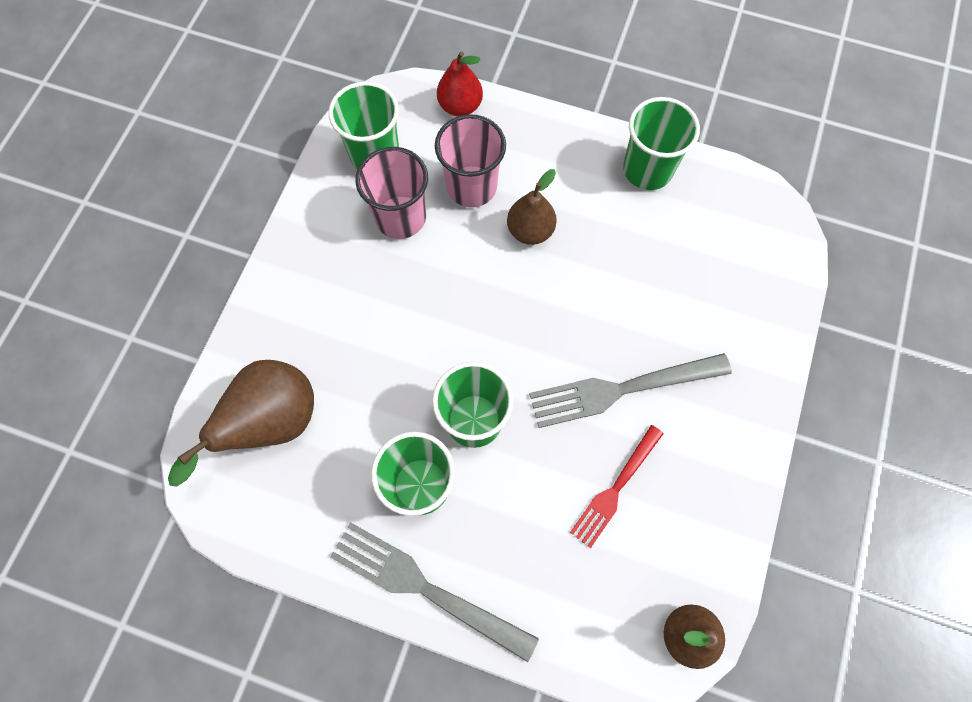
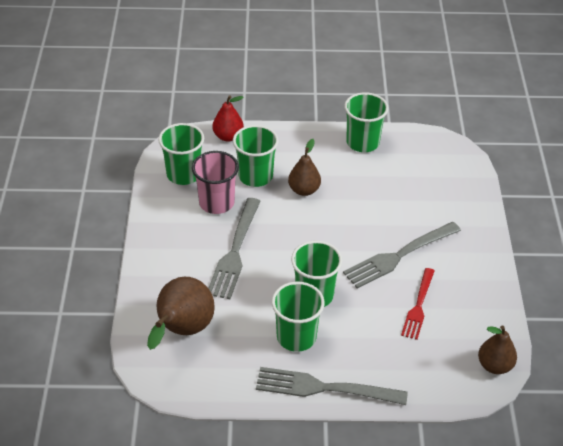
camera: 20 degrees left, 25 degrees down
pink cup [435,114,506,207] -> green cup [233,125,279,187]
none -> grey fork [208,198,261,299]

